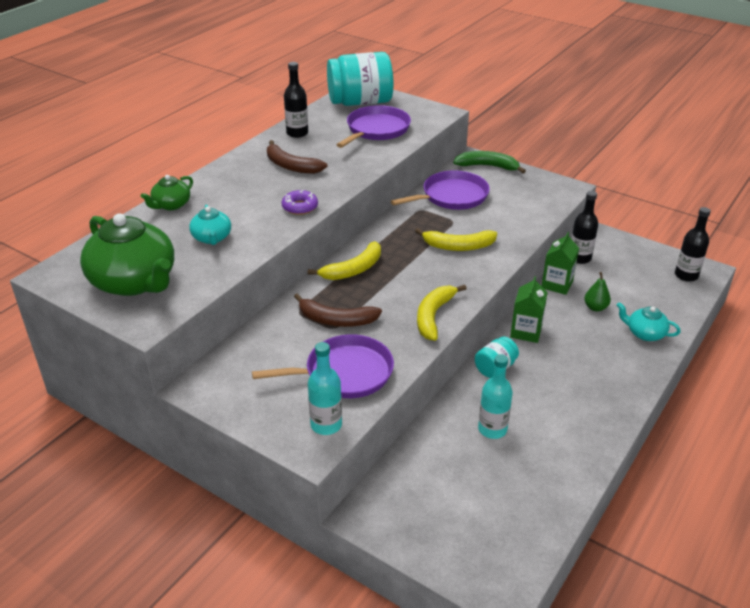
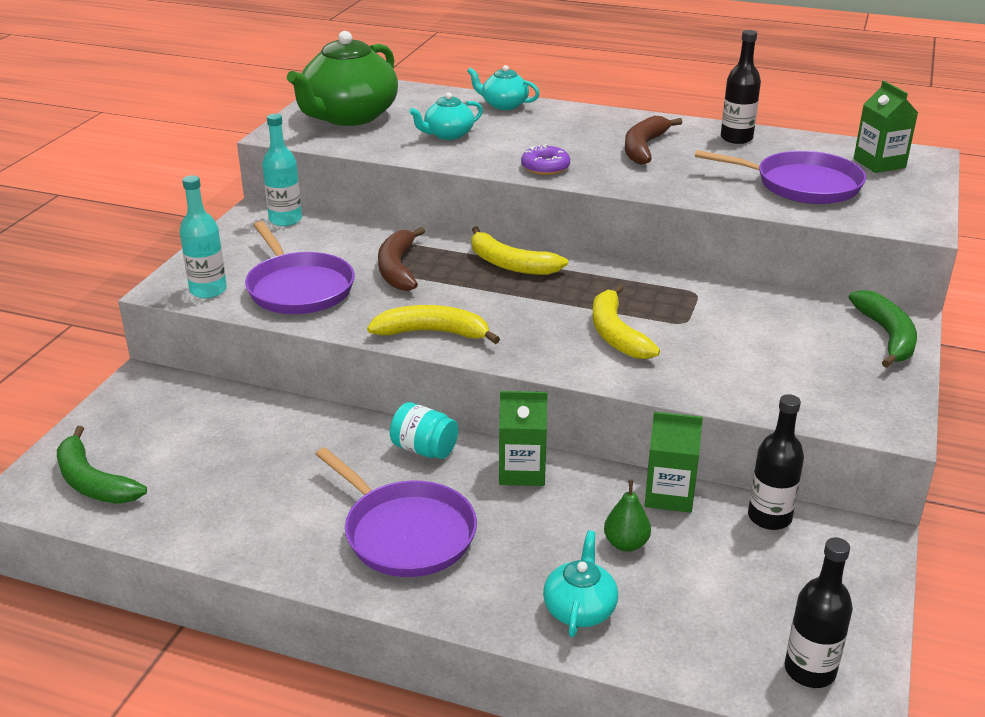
camera: 75 degrees right, 5 degrees down
green teapot [141,175,193,210] -> turquoise teapot [467,65,540,110]
turquoise jar [327,52,393,106] -> green carton [853,81,918,173]
purple pan [391,170,490,210] -> purple pan moved to [315,447,477,577]
turquoise bottle [478,354,513,439] -> turquoise bottle moved to [262,114,302,226]
none -> green banana [57,426,147,504]

